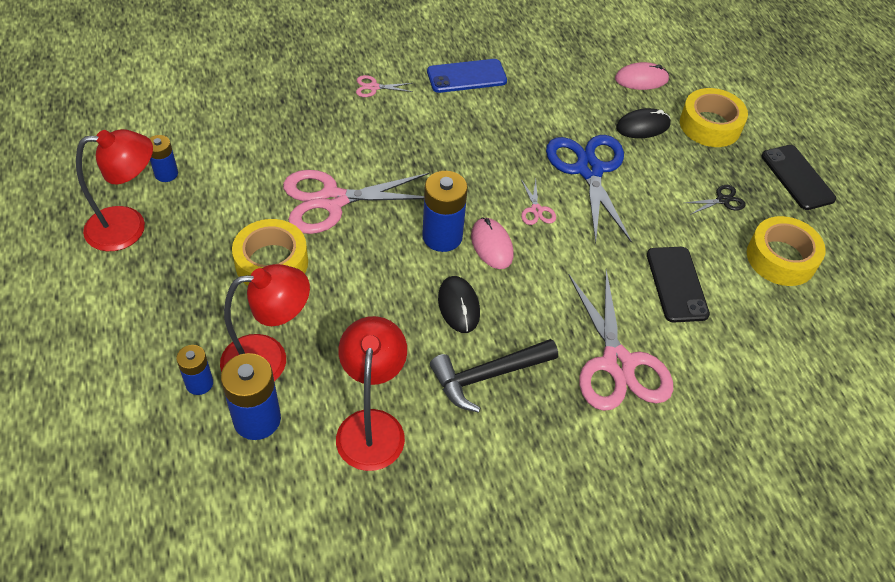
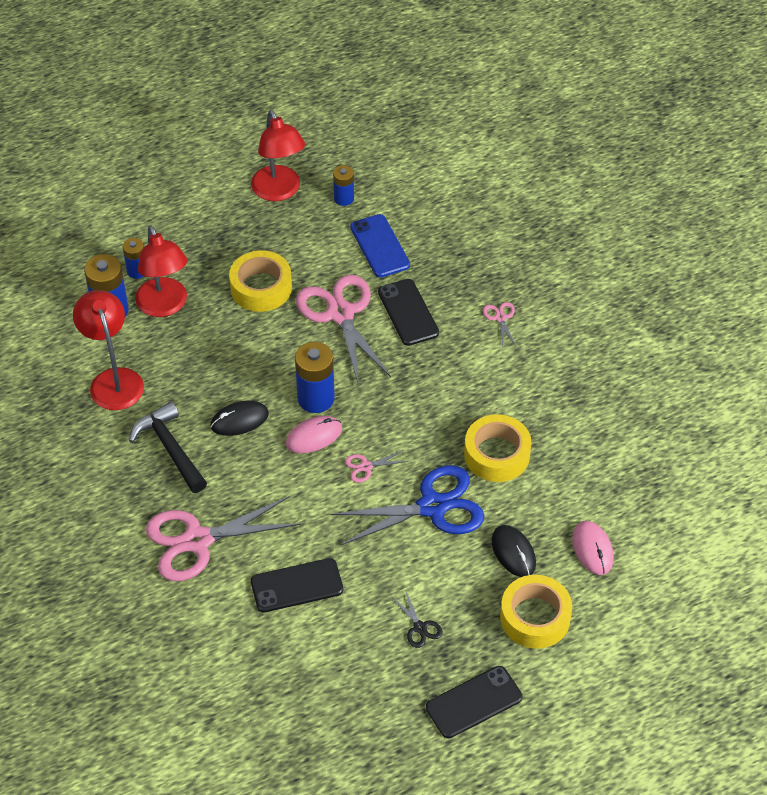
camera: 85 degrees right, 0 degrees up
red lamp [336,316,407,471] -> red lamp turned 105 degrees counterclockwise [73,290,144,410]
blue phone [427,59,507,93] -> blue phone moved to [350,214,410,277]
yellow tape [747,216,826,286] -> yellow tape moved to [464,414,532,482]
none -> black phone [378,279,439,346]

